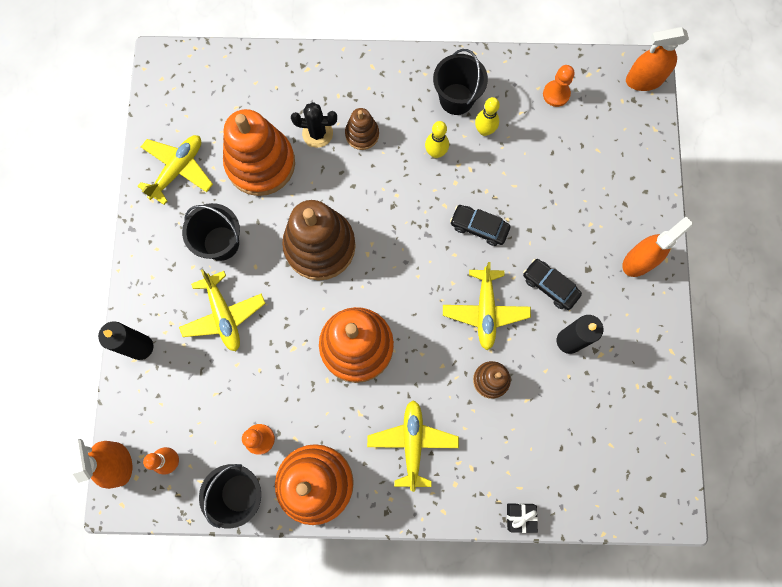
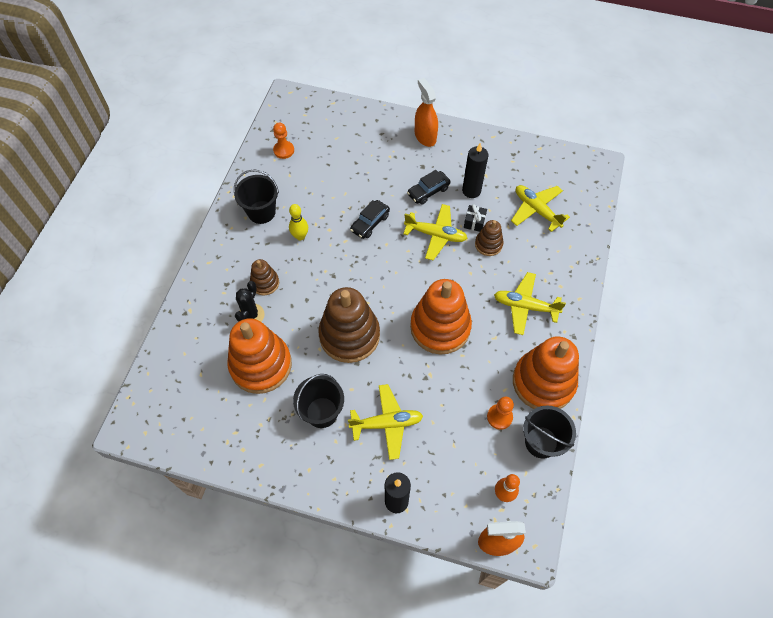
camera: 75 degrees left, 15 degrees down
yellow plane [138,135,213,205] -> yellow plane moved to [511,185,570,232]
yellow bowling pin [475,97,500,136] -> none
black gift [507,503,538,533] -> black gift moved to [464,204,487,232]
orange spray bottle [626,27,689,91] -> none

